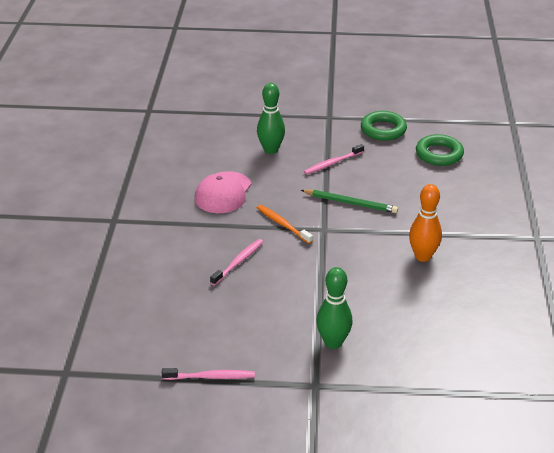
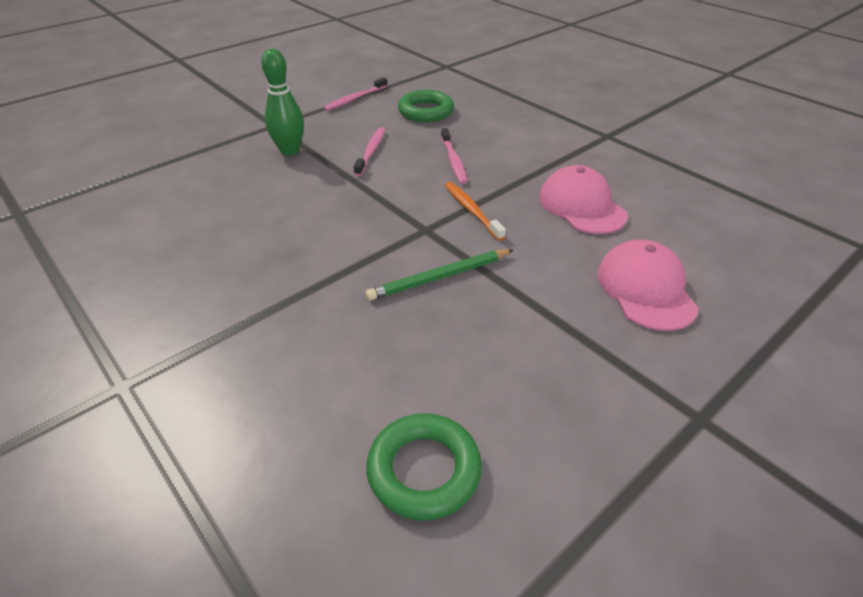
camera: 135 degrees right, 5 degrees up
green bowling pin [257,83,285,154] -> pink cap [597,240,699,331]
orange toothbrush [257,205,313,244] -> orange toothbrush turned 120 degrees counterclockwise [445,182,506,241]
pink toothbrush [304,144,364,175] -> pink toothbrush moved to [354,127,385,176]
green ring [361,111,407,141] -> green ring moved to [398,90,454,122]
orange bowling pin [409,184,442,262] -> none

